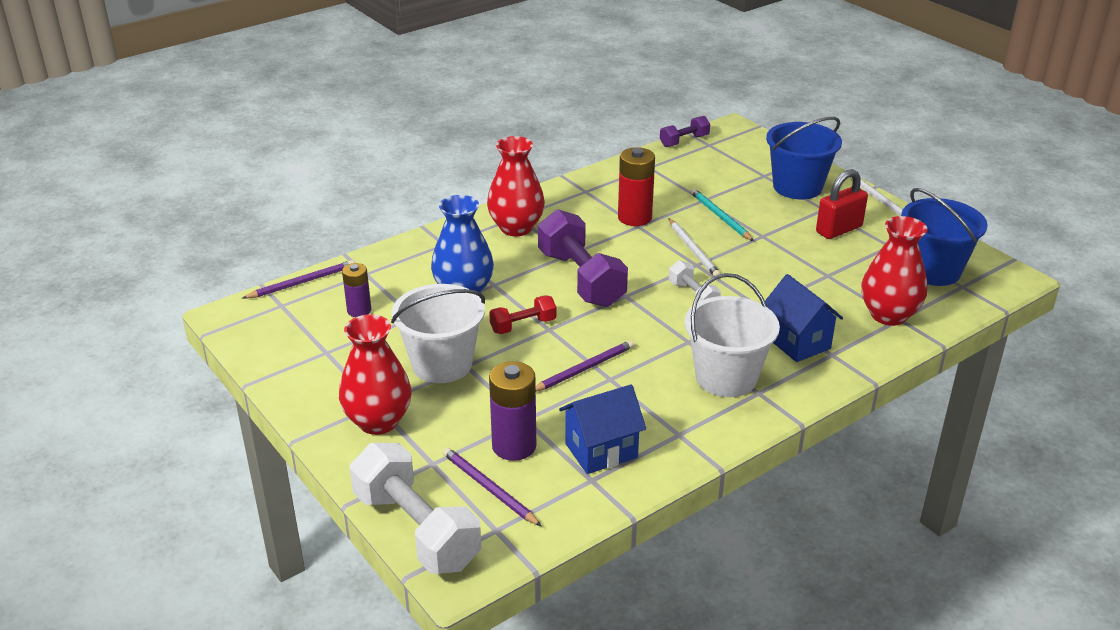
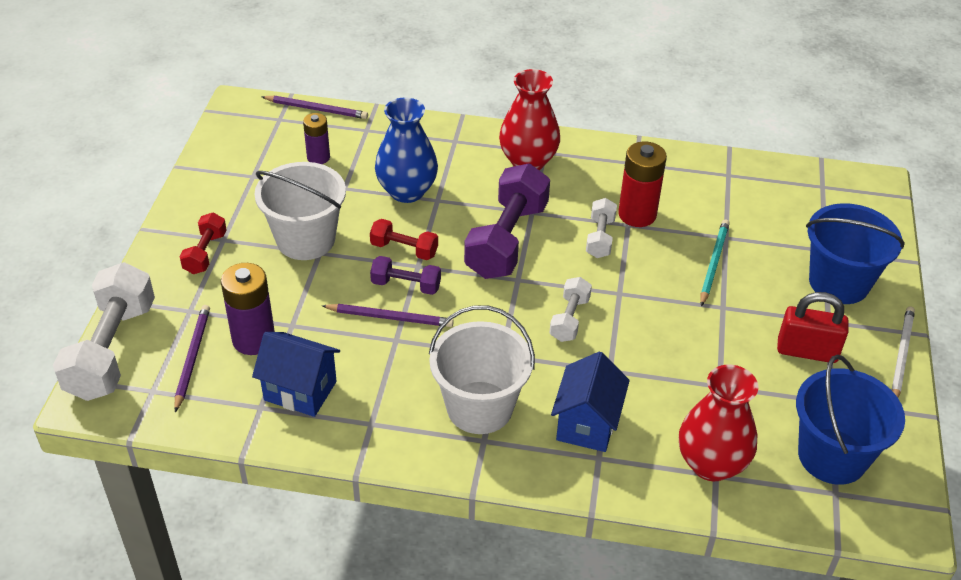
camera: 45 degrees right, 10 degrees up
red vase [339,314,411,435] -> red dumbbell [180,213,227,274]
purple dumbbell [660,116,710,147] -> purple dumbbell moved to [370,256,441,295]
white pencil [668,218,721,276] -> none
none -> white dumbbell [586,198,617,258]

